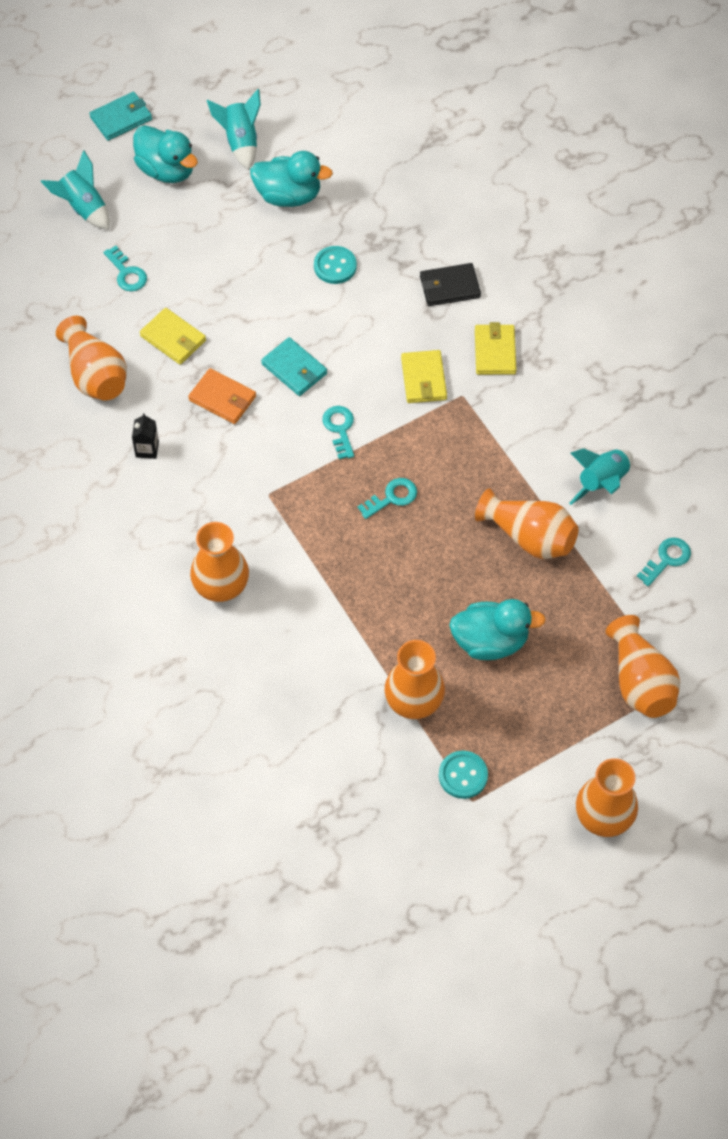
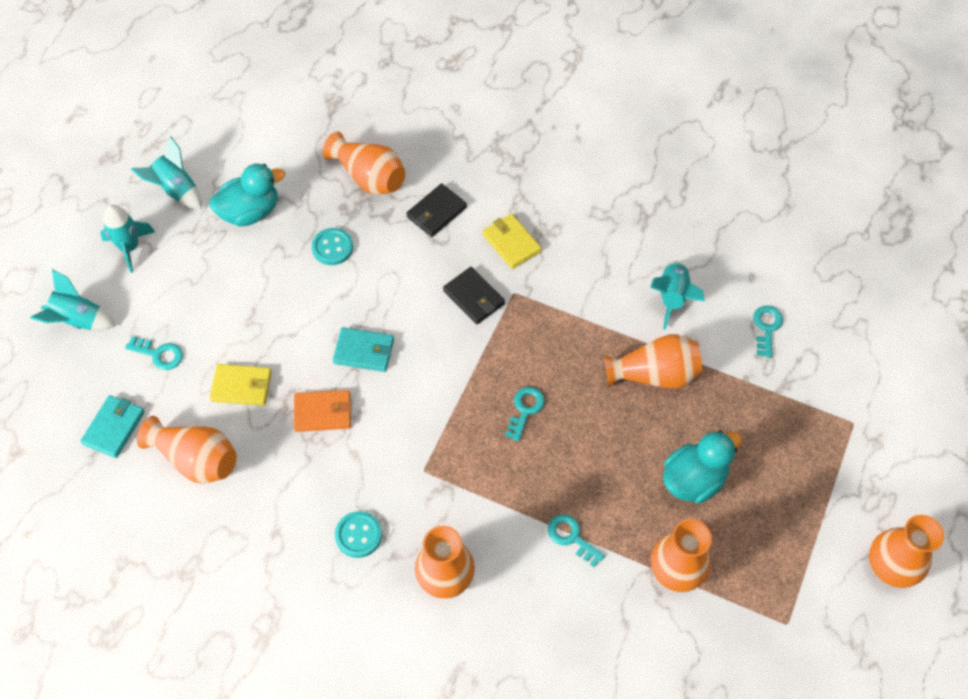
camera: 35 degrees left, 0 degrees up
turquoise wallet [89,92,152,141] -> turquoise wallet moved to [81,395,145,458]
black carton [132,413,159,459] -> none
turquoise duck [133,125,198,183] -> turquoise rocket [100,205,155,273]
turquoise key [322,406,354,459] -> turquoise key moved to [548,514,605,567]
yellow wallet [401,350,447,403] -> black wallet [443,267,505,324]
turquoise button [439,751,488,799] -> turquoise button moved to [335,511,382,558]
orange vase [606,615,680,718] -> orange vase moved to [323,132,405,195]

